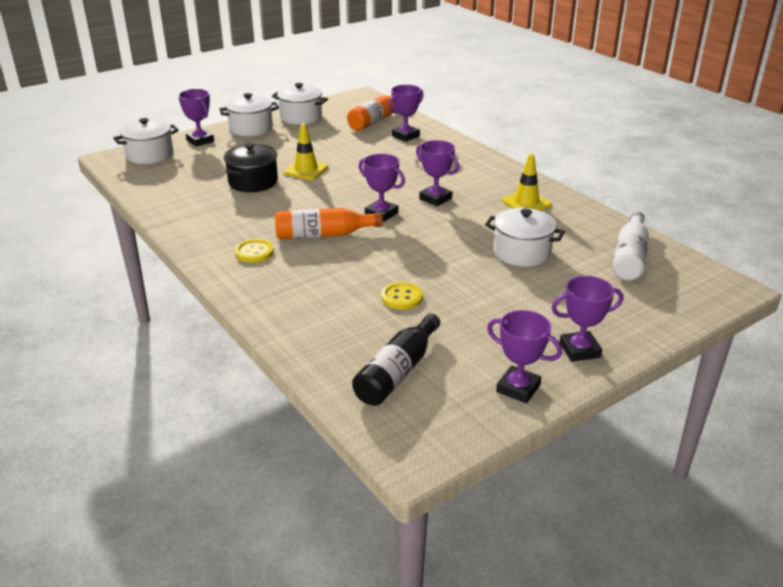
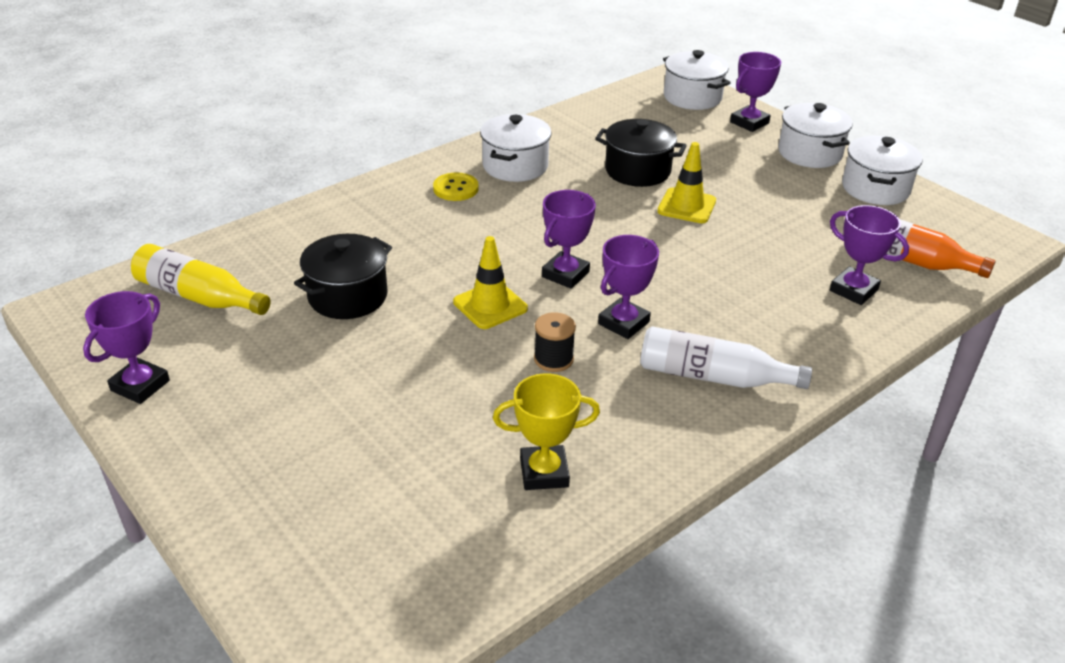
camera: 85 degrees right, 5 degrees up
orange bottle [275,208,383,239] -> none
black bottle [352,313,440,406] -> yellow bottle [131,244,271,315]
yellow button [382,282,423,310] -> black pot [294,234,392,319]
white pot [485,208,565,267] -> white pot moved to [480,114,551,182]
yellow traffic cone [502,154,551,211] -> yellow traffic cone moved to [453,236,528,329]
purple trophy [551,276,623,362] -> none
white bottle [612,211,649,281] -> white bottle moved to [640,326,812,389]
none -> yellow trophy [493,373,600,490]
none -> black spool [534,312,576,372]

